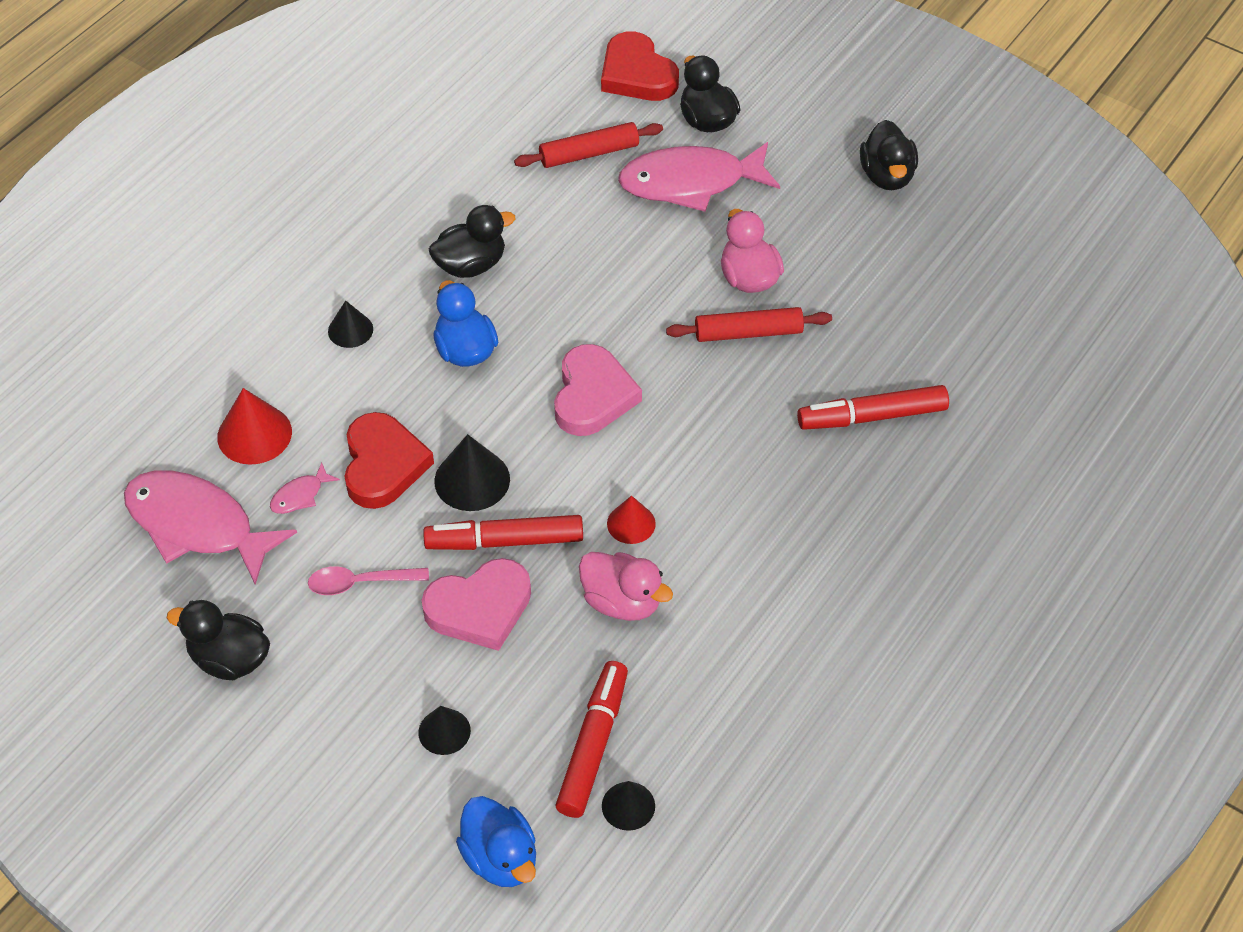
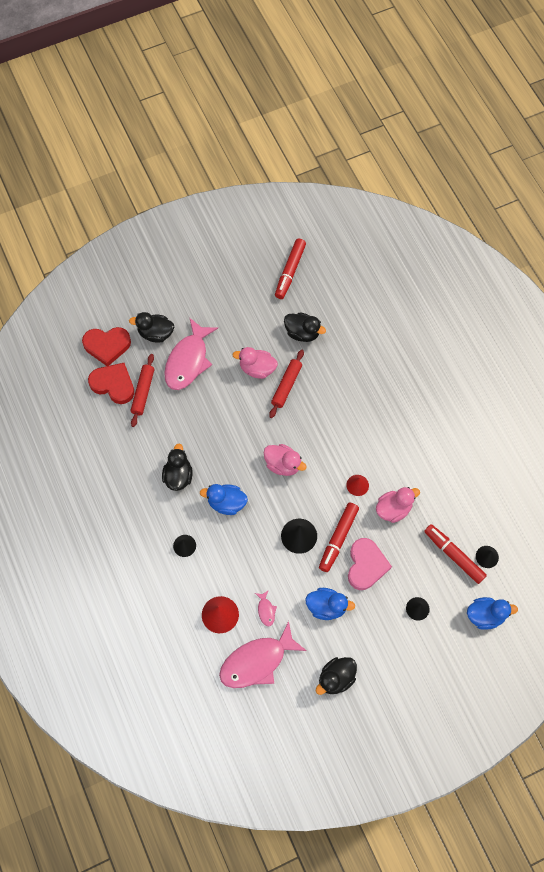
camera: 60 degrees left, 15 degrees up
pink spoon [308,566,429,595] -> blue duck [305,588,355,620]
red heart [345,412,434,509] -> red heart moved to [88,363,134,404]
pink heart [554,344,642,436] -> pink duck [263,444,307,476]
red marker [797,385,949,430] -> red marker moved to [275,239,306,299]
black duck [860,120,918,190] -> black duck moved to [284,312,326,342]

